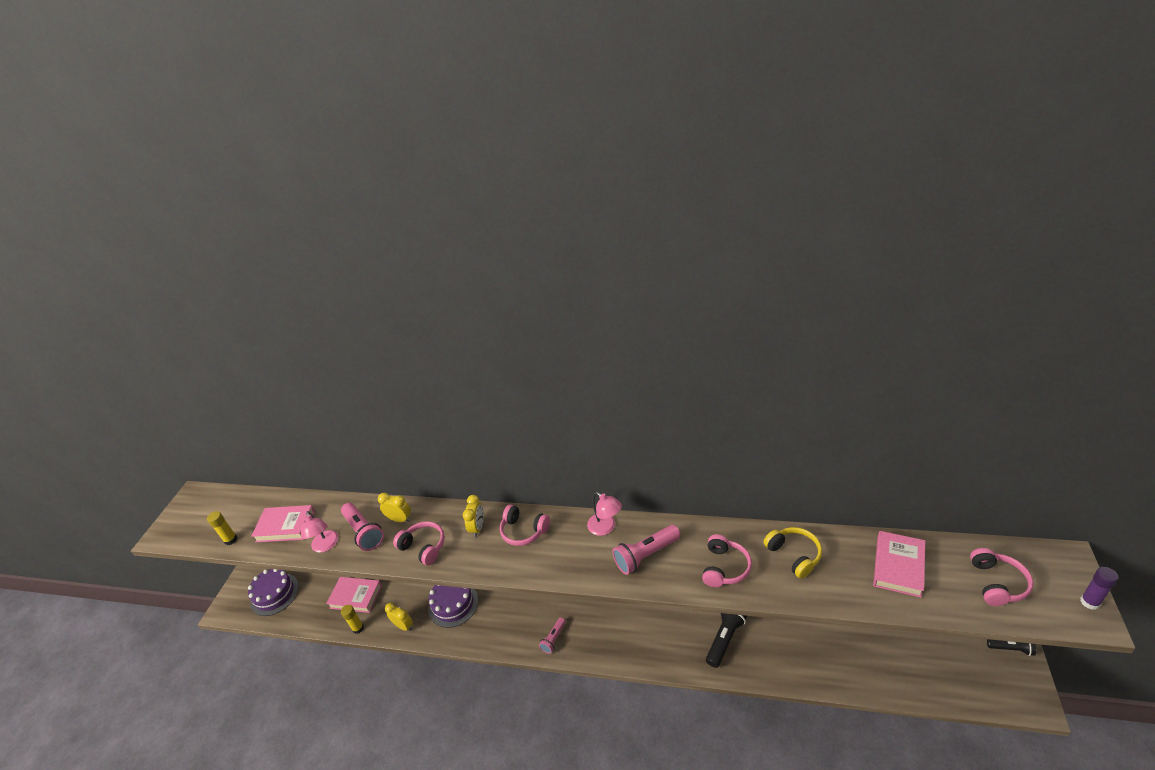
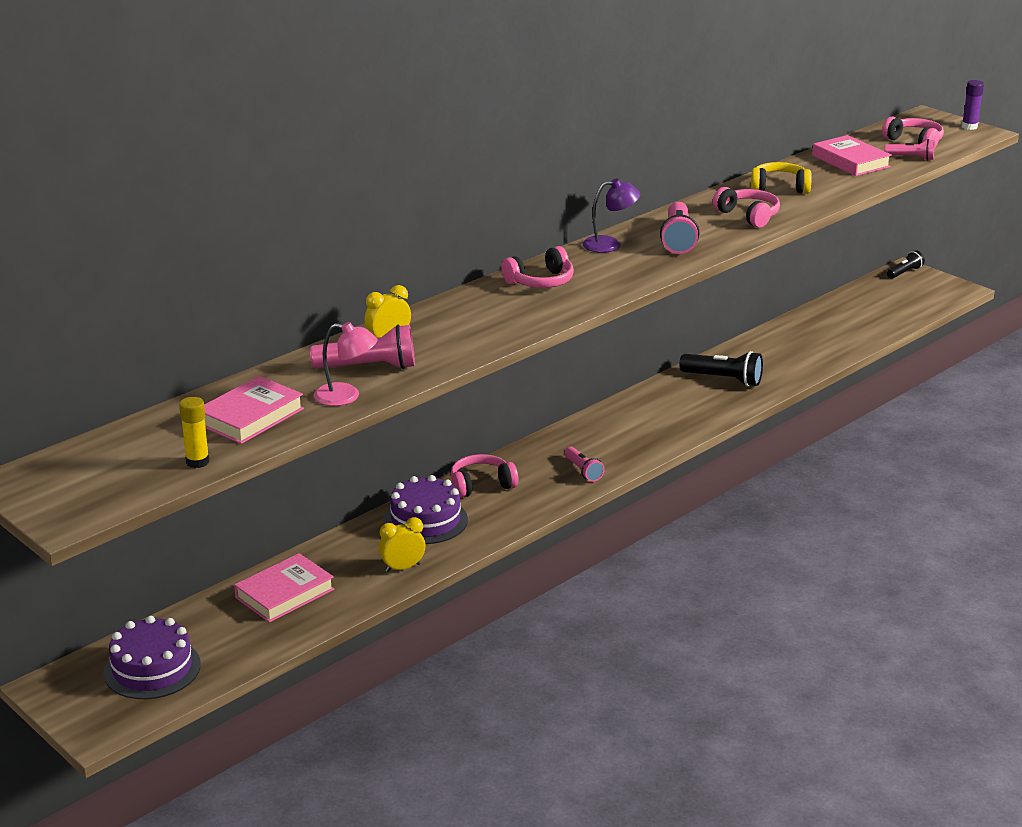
camera: 60 degrees left, 10 degrees down
yellow glue stick [341,605,364,634] -> none
pink headphones [393,521,445,565] -> pink headphones moved to [451,454,519,498]
yellow clock [463,495,484,537] -> none
pink lamp [587,492,622,536] -> purple lamp [582,179,640,253]
black flashlight [706,613,747,668] -> black flashlight turned 135 degrees clockwise [679,351,763,387]
none -> pink flashlight [884,139,934,161]

